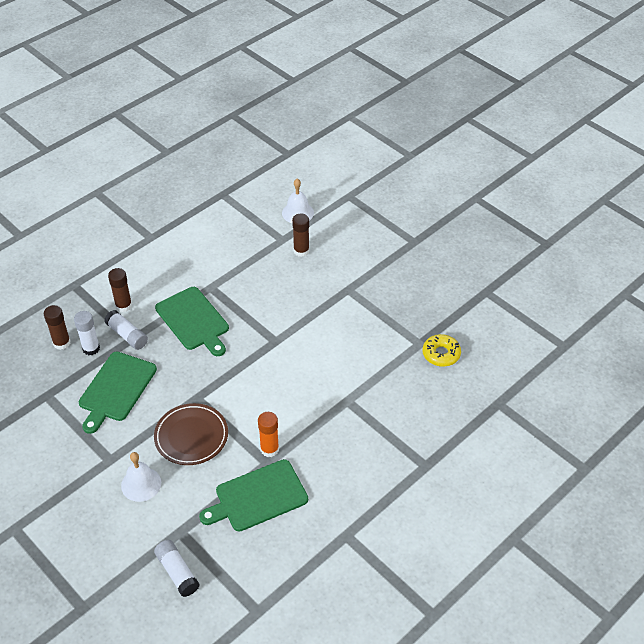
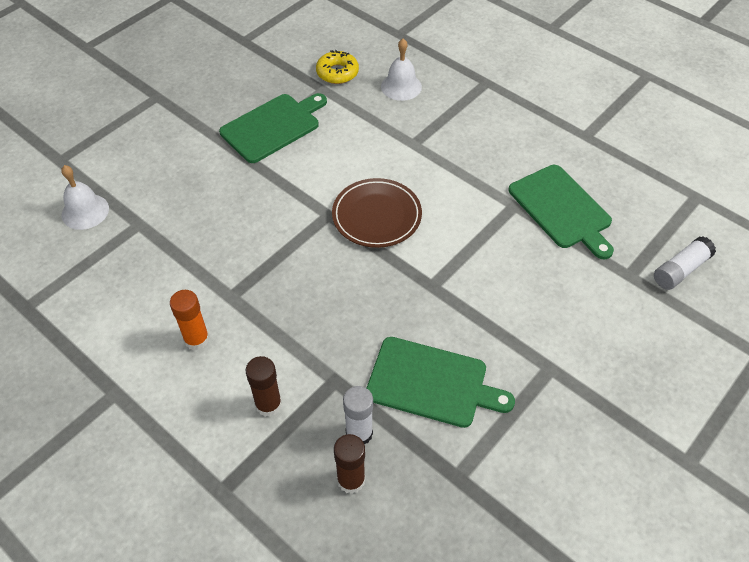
camera: 95 degrees left, 5 degrees up
white glue stick [104,310,148,350] -> none
white bell [121,452,161,502] -> white bell moved to [381,39,422,101]
brown plate [154,403,228,465] -> brown plate moved to [332,178,422,248]
green cutting board [155,287,229,356] -> green cutting board moved to [219,93,327,163]
orange glue stick [258,412,279,457] -> orange glue stick moved to [170,290,209,350]
brown glue stick [292,214,309,257] -> none

